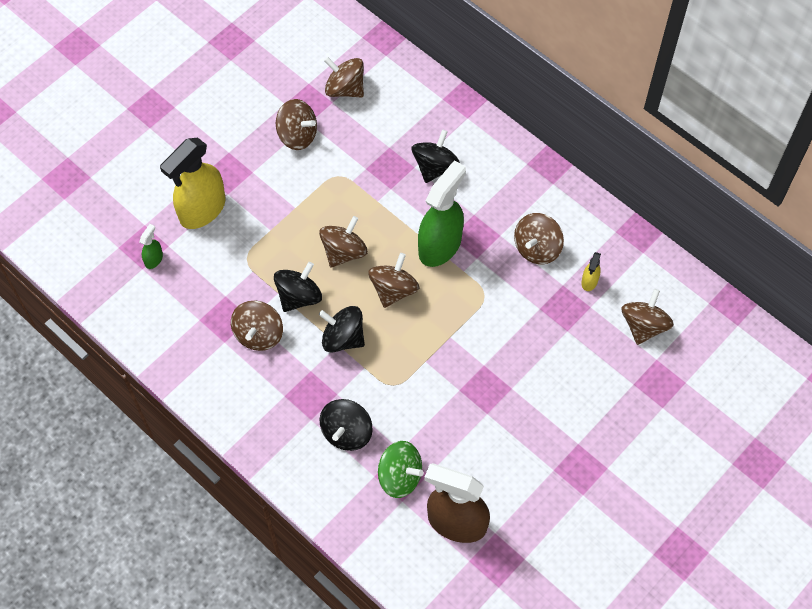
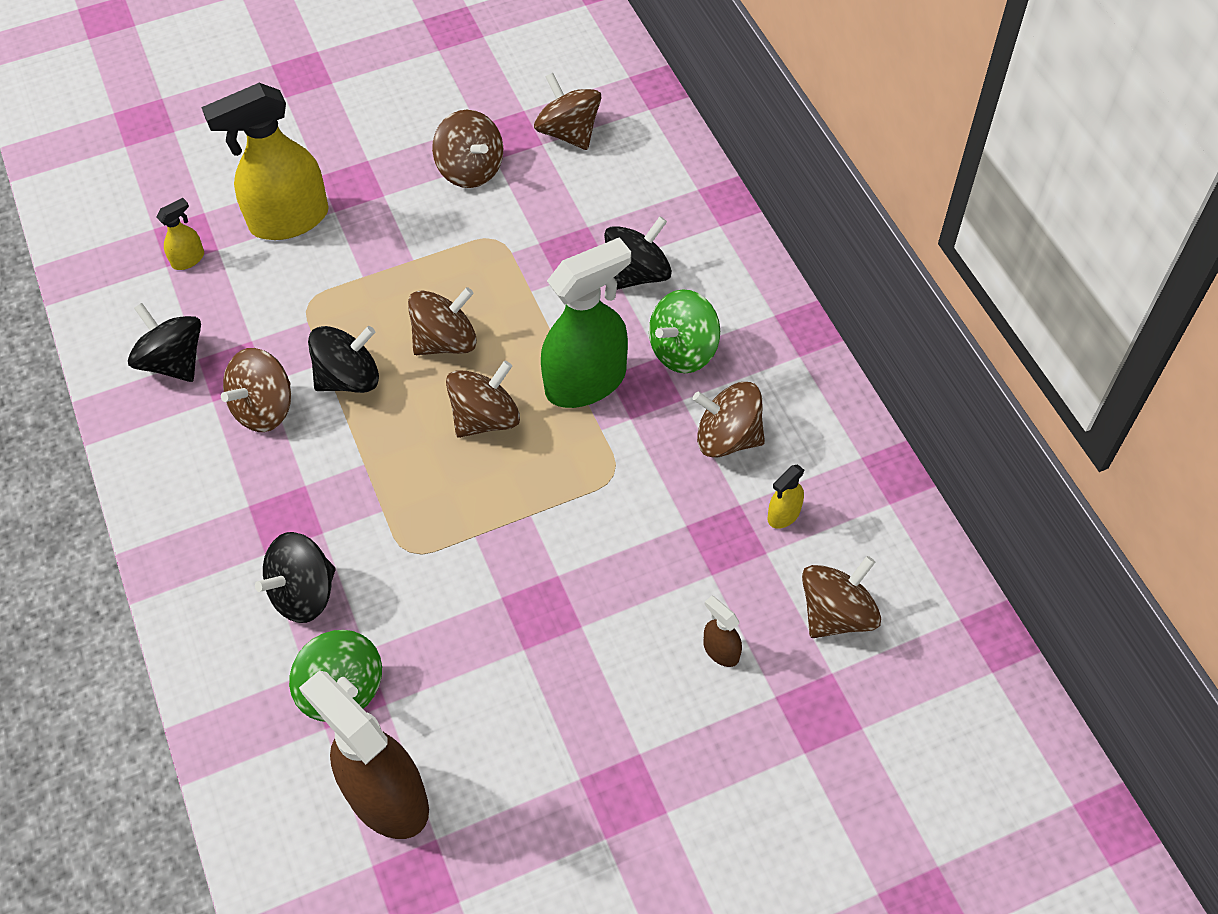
camera: 25 degrees right, 5 degrees down
green spray bottle [140,224,163,269] -> yellow spray bottle [156,198,204,270]
black spinning top [319,306,365,352] -> black spinning top moved to [128,303,201,382]
brown spinning top [514,213,564,264] -> brown spinning top turned 45 degrees clockwise [693,382,765,458]
none -> green spinning top [649,289,720,373]
none -> brown spray bottle [704,596,742,667]

